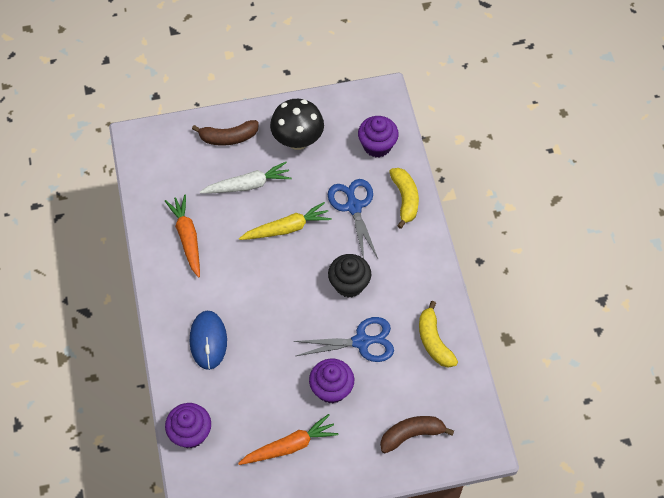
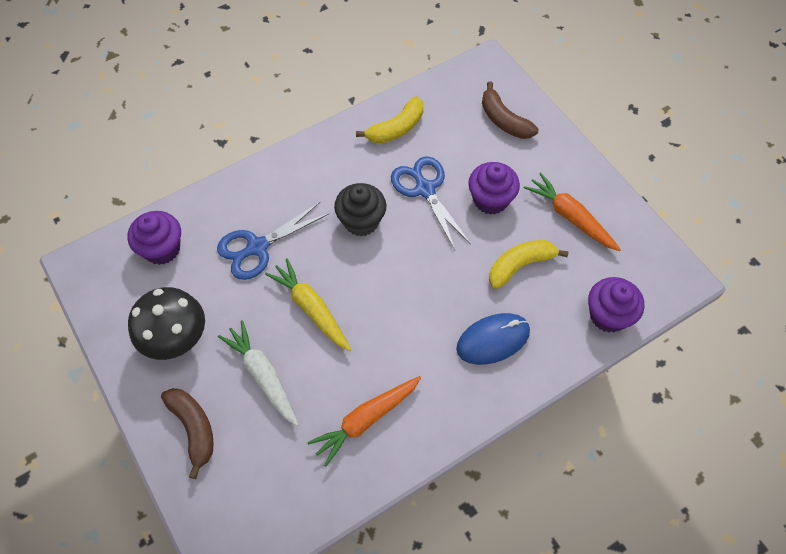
camera: 110 degrees left, 0 degrees up
yellow banana [389,168,419,229] -> yellow banana moved to [489,240,569,289]

